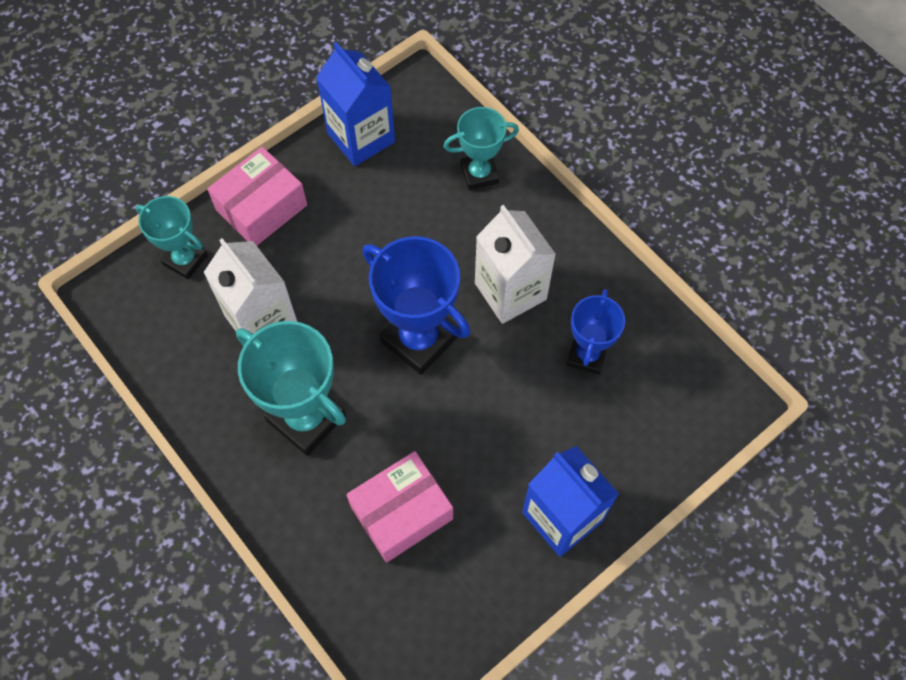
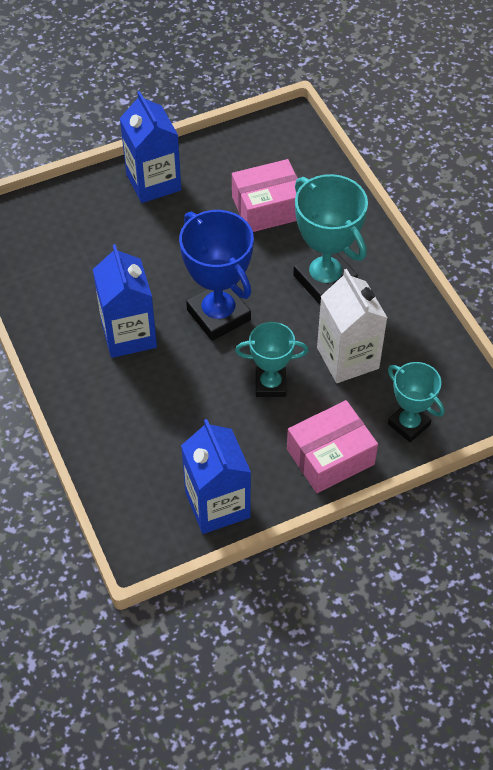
camera: 165 degrees left, 10 degrees down
turquoise trophy [443,107,519,190] -> turquoise trophy moved to [235,322,309,397]
white carton [475,205,556,324] -> blue carton [93,244,157,358]
blue trophy [567,289,625,375] -> none

